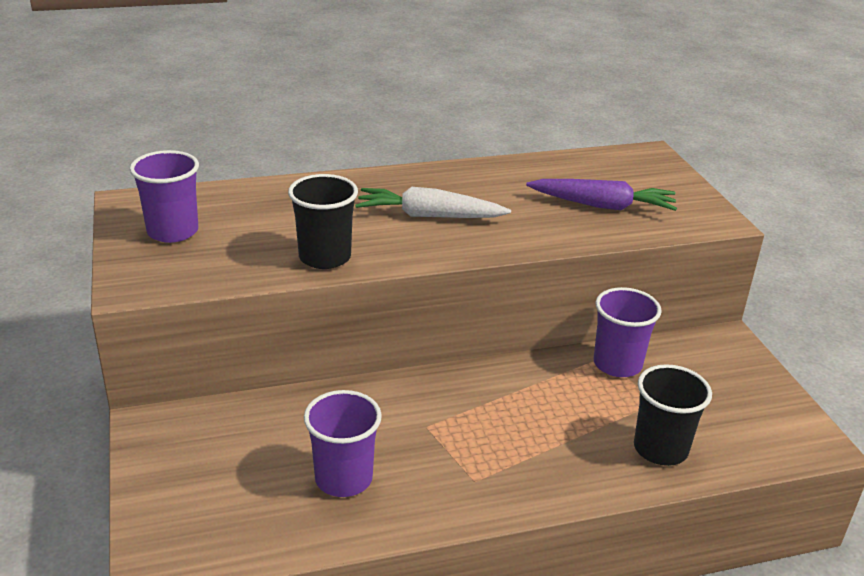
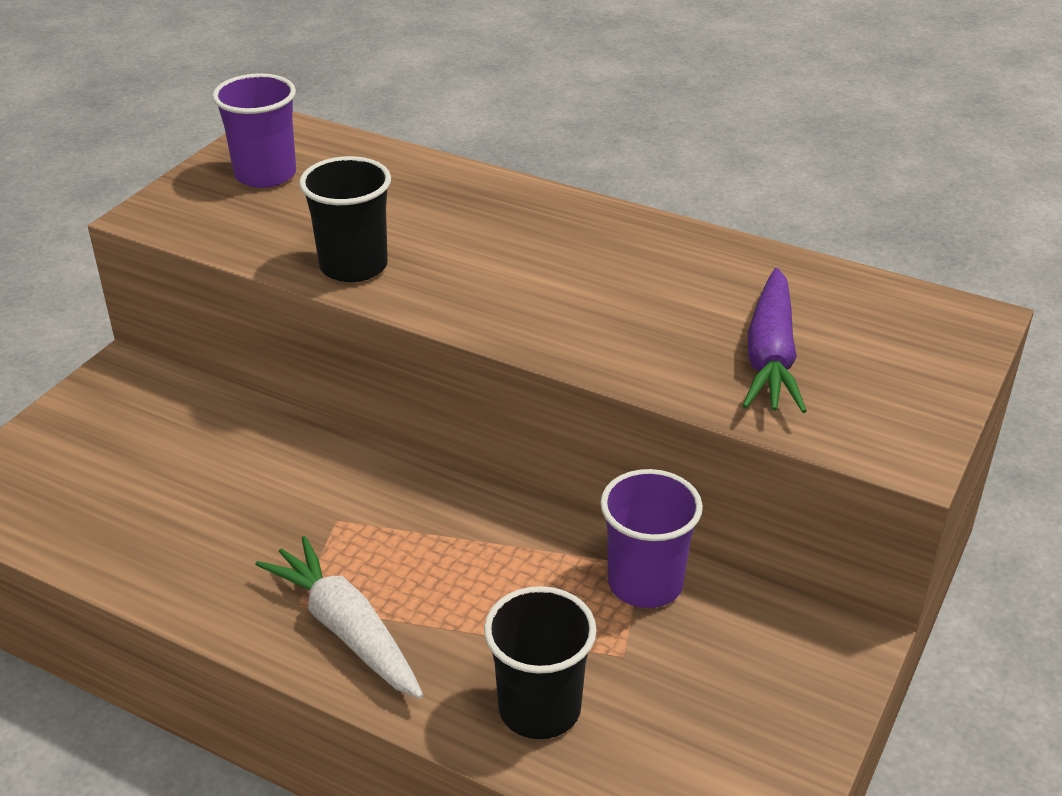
camera: 45 degrees right, 5 degrees up
purple cup [304,390,382,497] -> none
white carrot [355,187,511,218] -> white carrot moved to [255,536,423,699]
purple carrot [526,179,677,211] -> purple carrot turned 45 degrees clockwise [743,268,807,413]

